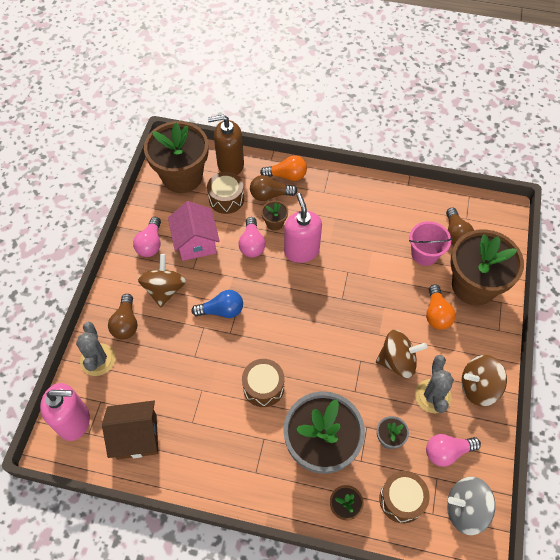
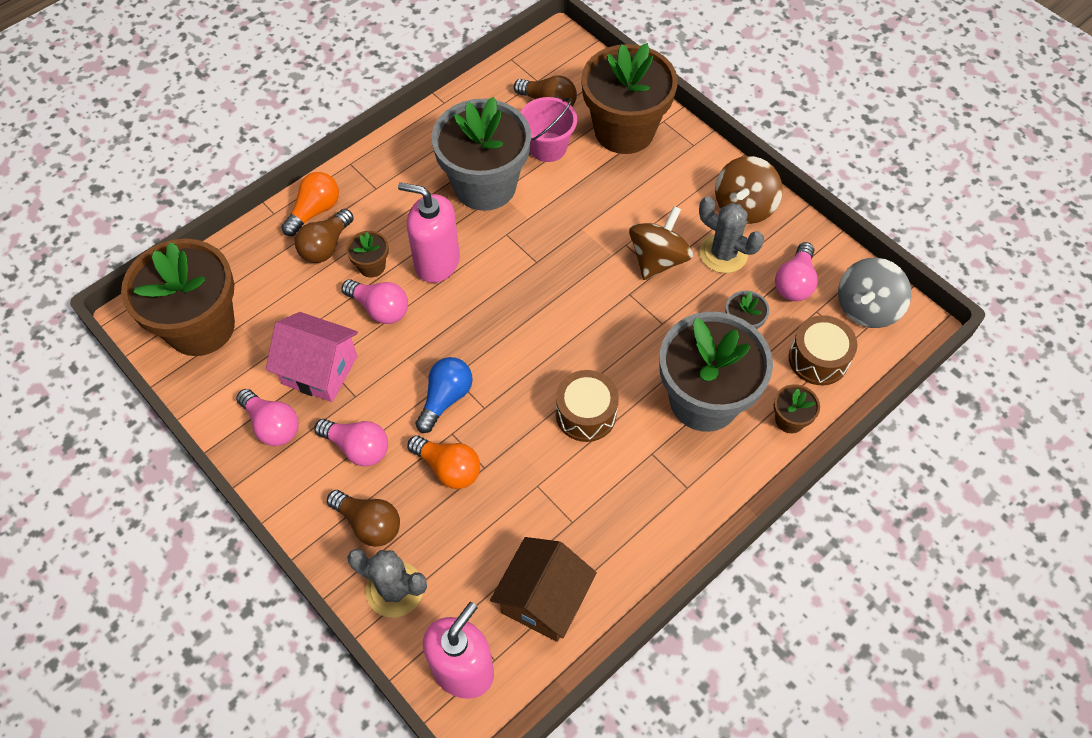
camera: 55 degrees left, 0 degrees up
brown spinning top [138,254,186,307] -> pink light bulb [314,419,388,466]
brown drum [207,172,244,214] -> none
brown soap dispenser [208,115,244,175] -> none
orange light bulb [426,284,456,330] -> orange light bulb moved to [407,435,480,489]
none -> grey flower pot [432,97,531,211]

